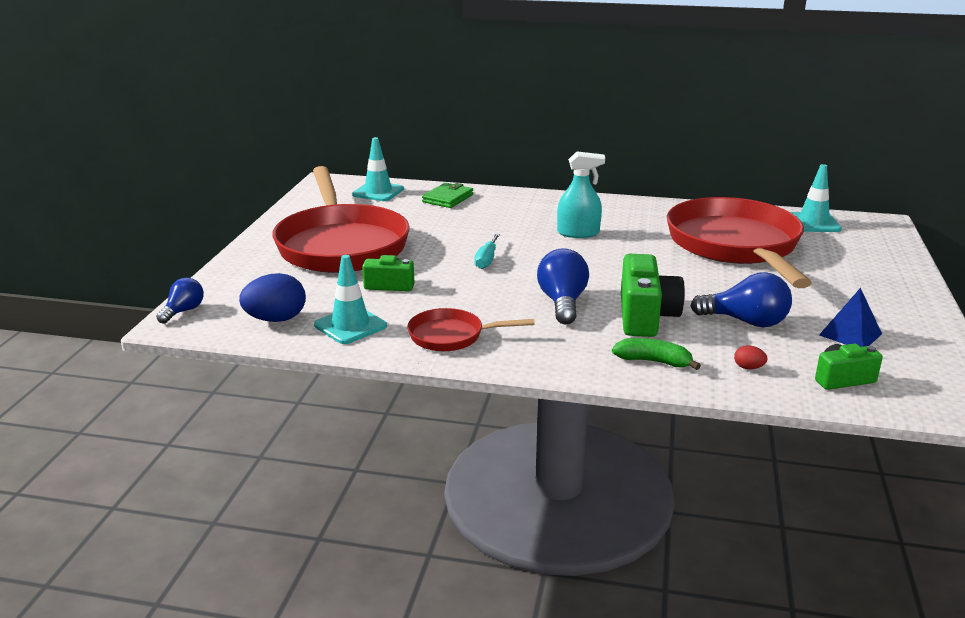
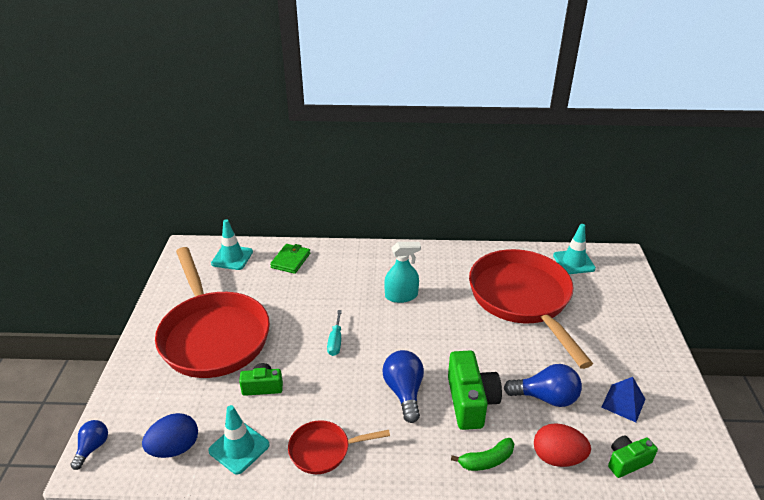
camera: 10 degrees left, 10 degrees up
green banana [612,338,701,370] -> green banana turned 150 degrees clockwise [451,438,515,471]
red egg [734,345,767,369] -> red egg [534,423,591,467], size x2.22

